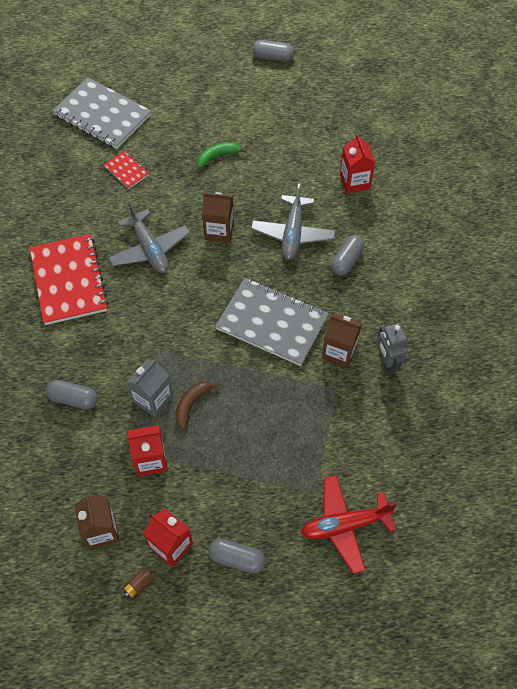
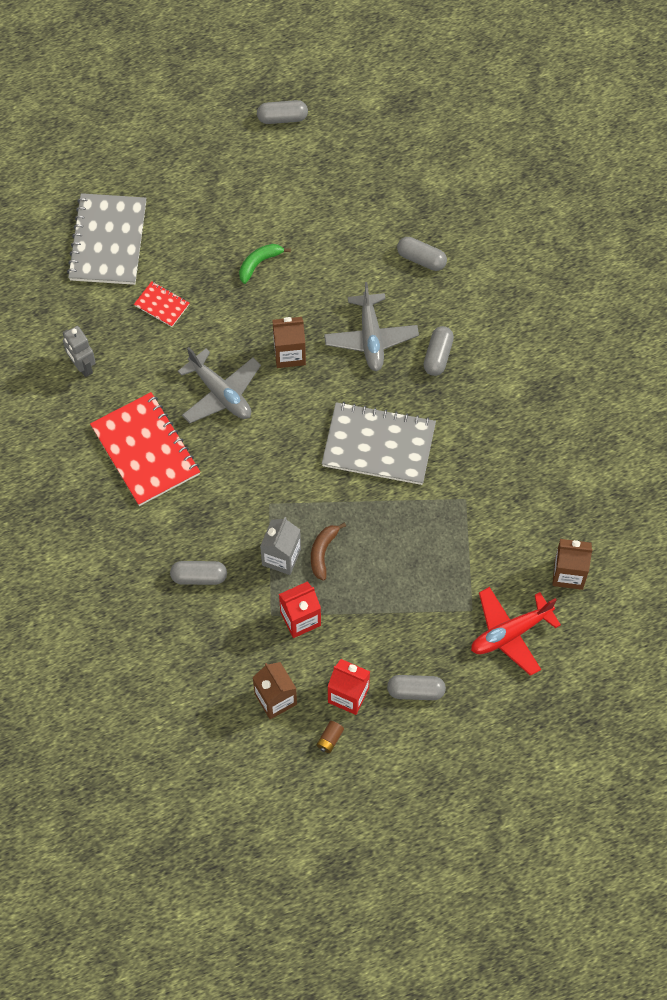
camera: 15 degrees left, 5 degrees up
grey notebook [52,77,151,149] -> grey notebook turned 75 degrees clockwise [67,193,146,285]
brown carton [322,314,362,368] -> brown carton moved to [552,539,593,590]
red carton [340,134,375,193] -> grey capsule [397,237,447,271]
grey robot [377,323,407,373] -> grey robot moved to [63,326,96,377]

